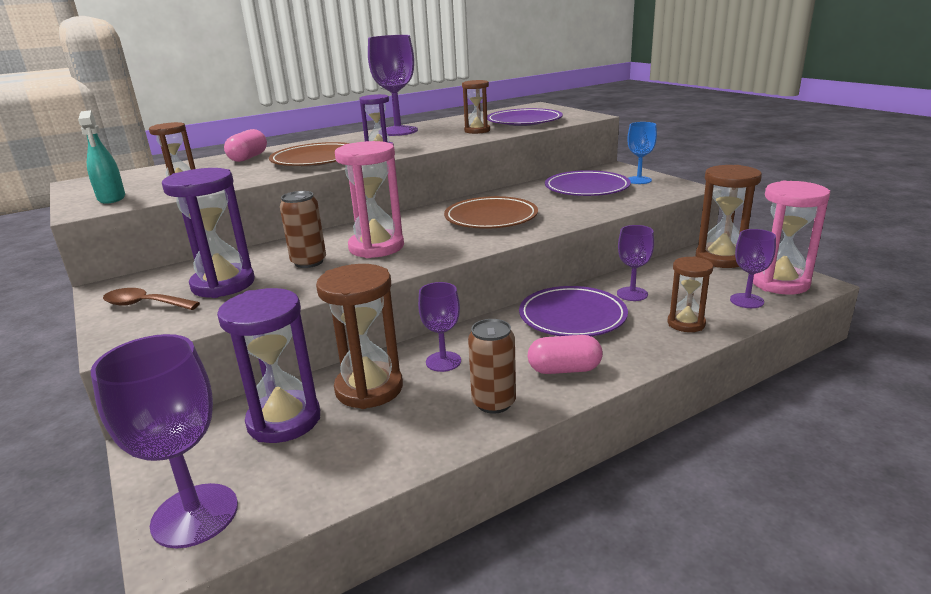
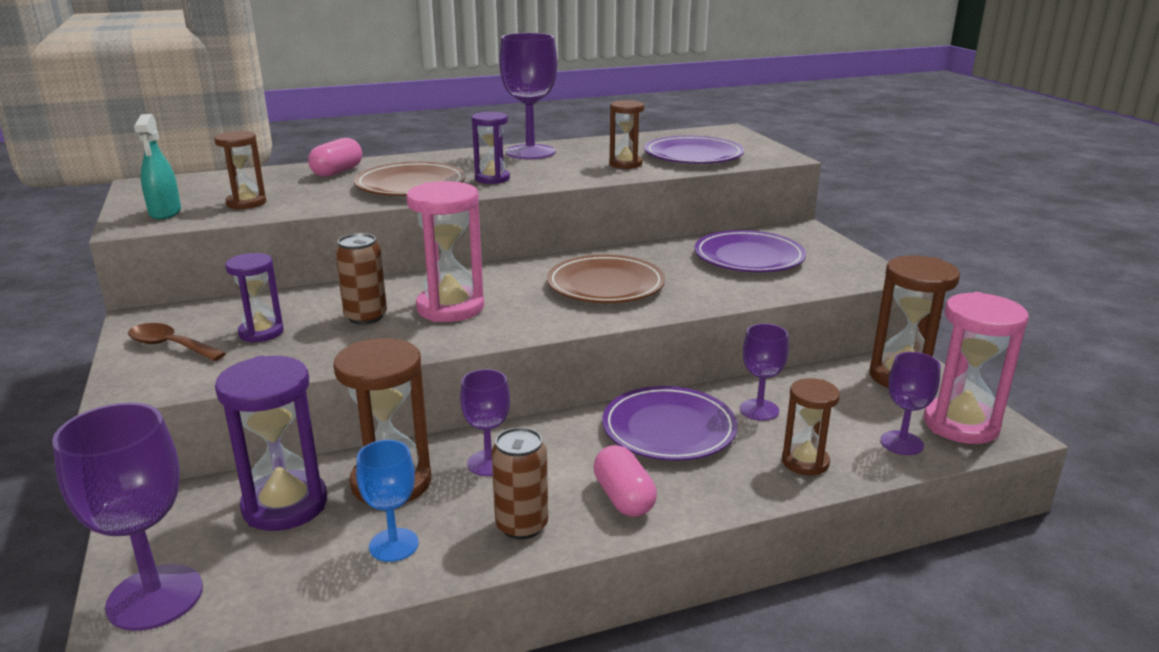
camera: 10 degrees right, 0 degrees up
purple hourglass [162,168,255,298] -> purple hourglass [225,253,284,343], size x0.61
pink capsule [528,335,603,374] -> pink capsule turned 60 degrees clockwise [593,445,657,517]
blue goblet [627,122,657,184] -> blue goblet moved to [356,440,419,562]

